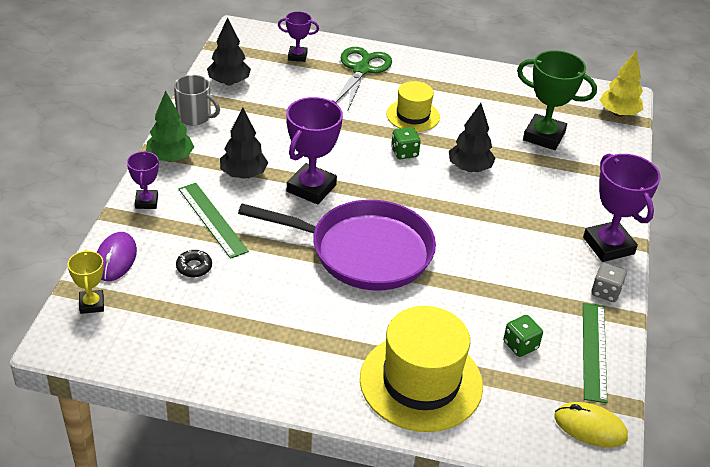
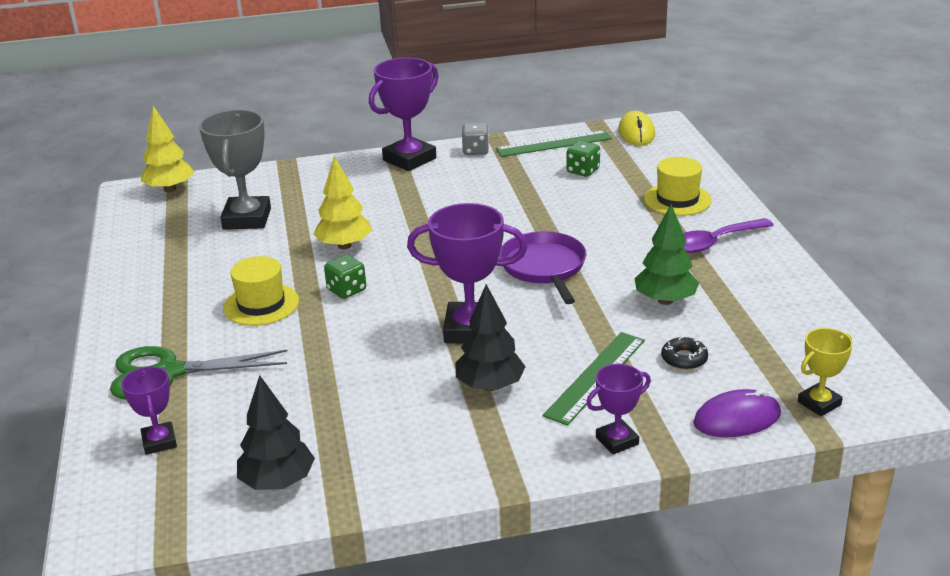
camera: 110 degrees left, 10 degrees down
green tree [146,91,194,162] -> green tree moved to [634,204,699,305]
grey mug [174,75,220,126] -> none
purple pan [238,200,436,290] -> purple pan [499,231,586,304], size x0.61
yellow hat [360,306,483,432] -> yellow hat [644,157,712,216], size x0.57
black tree [449,103,496,172] -> yellow tree [314,156,372,249]
green trophy [517,50,597,150] -> grey trophy [199,110,271,230]
none -> purple spoon [683,218,774,253]

